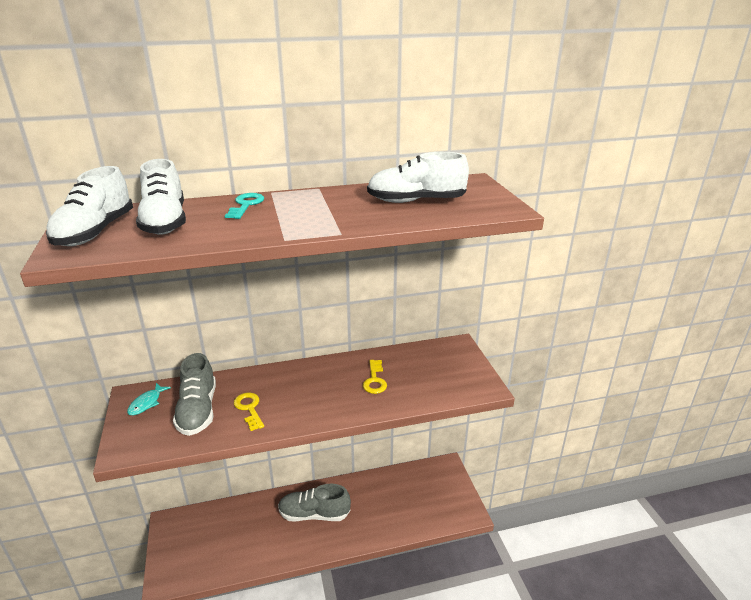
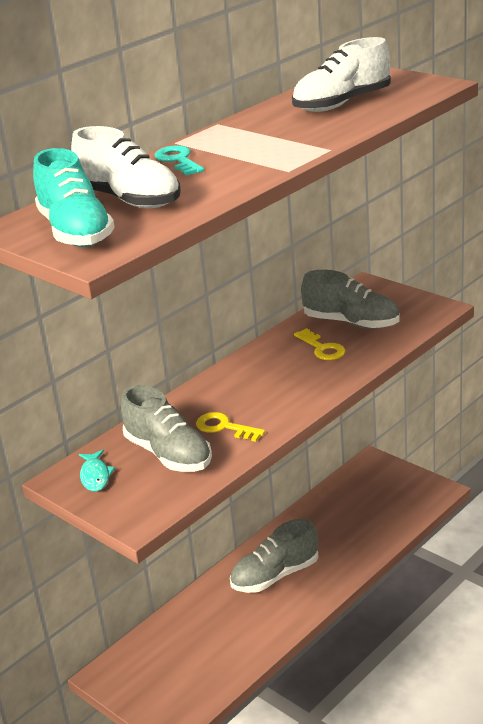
camera: 30 degrees left, 0 degrees up
white shoe [46,166,133,246] -> turquoise shoe [33,148,115,247]
none -> grey shoe [301,270,400,329]

